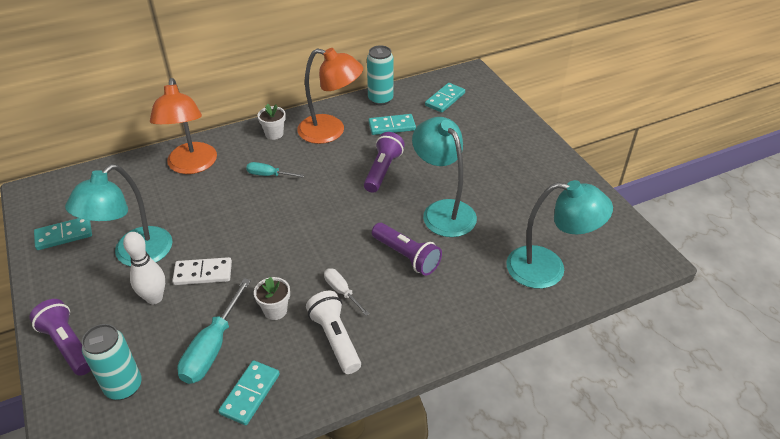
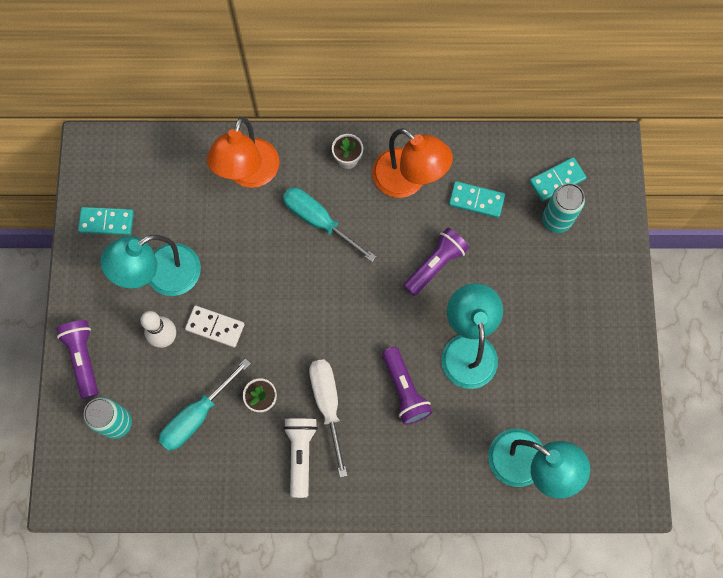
camera: 25 degrees right, 30 degrees up
turquoise domino [218,360,280,425] -> none
turquoise screwdriver [246,162,304,178] -> turquoise screwdriver [283,187,376,262], size x1.74
white screwdriver [324,268,370,316] -> white screwdriver [309,359,347,477], size x1.74
turquoise can [367,45,394,106] -> turquoise can moved to [542,183,585,233]

